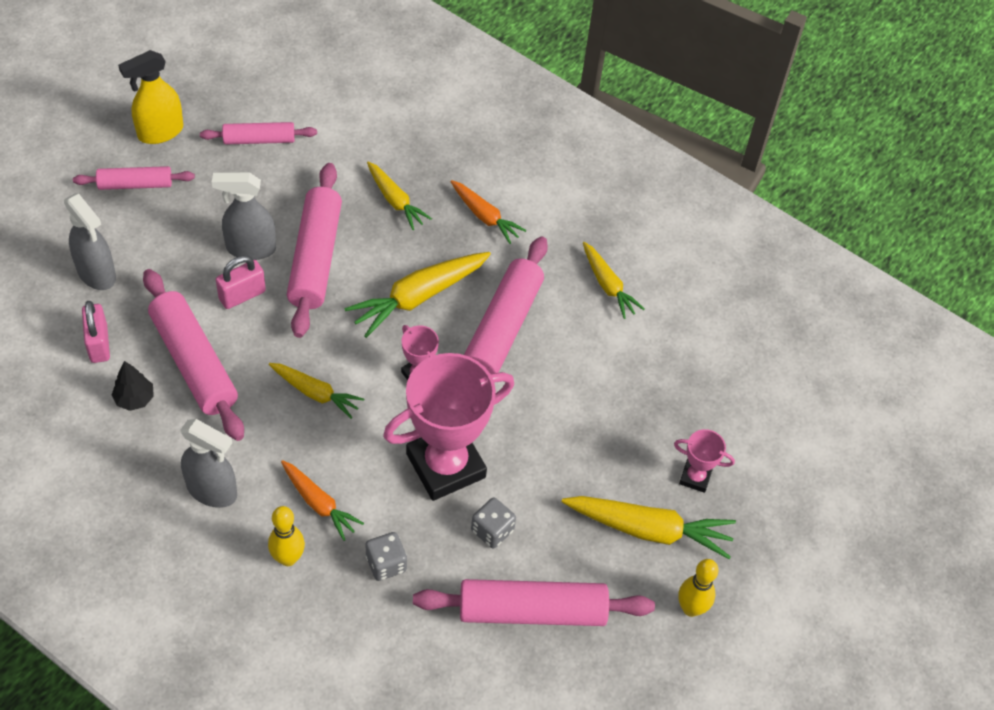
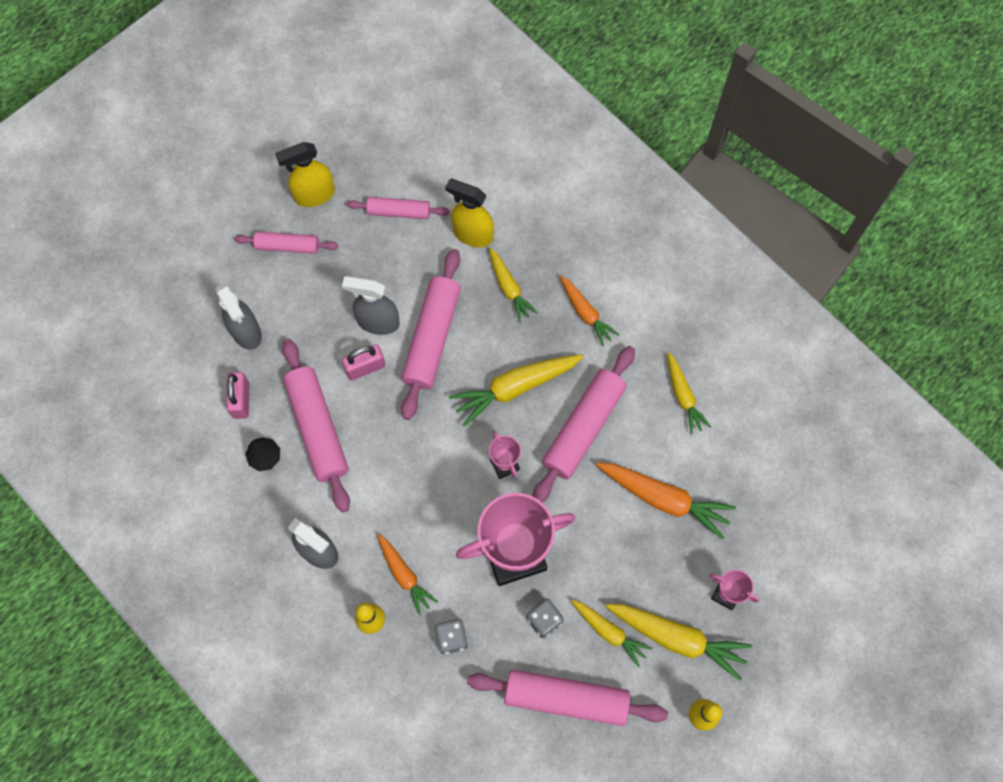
camera: 15 degrees right, 15 degrees up
yellow carrot [269,363,364,419] -> yellow carrot moved to [571,600,652,667]
none -> yellow spray bottle [445,179,494,247]
none -> orange carrot [596,463,736,540]

